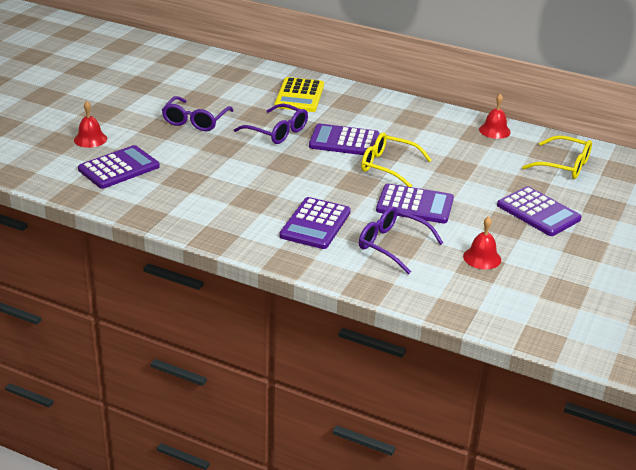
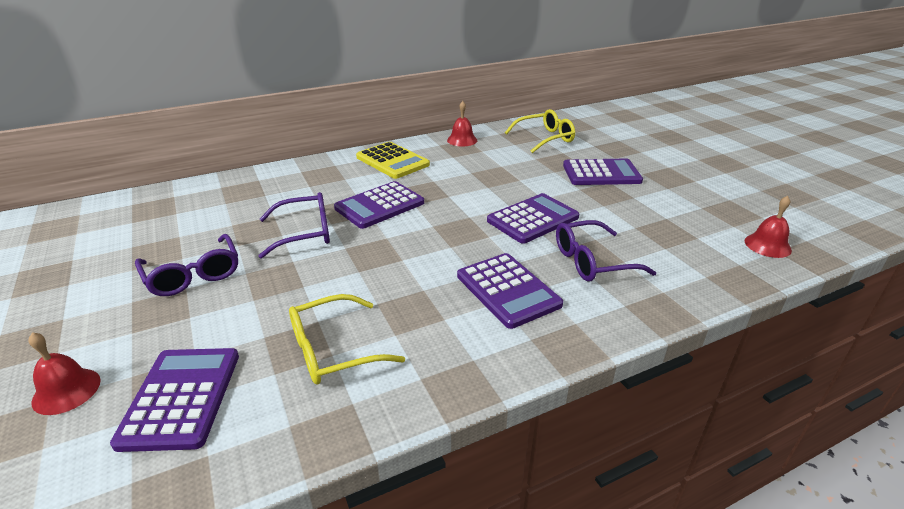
camera: 50 degrees left, 0 degrees up
yellow calculator [275,77,324,112] -> yellow calculator moved to [356,142,430,179]
yellow glasses [361,133,431,187] -> yellow glasses moved to [289,294,405,385]
red bell [463,216,501,269] -> red bell moved to [744,196,792,258]

